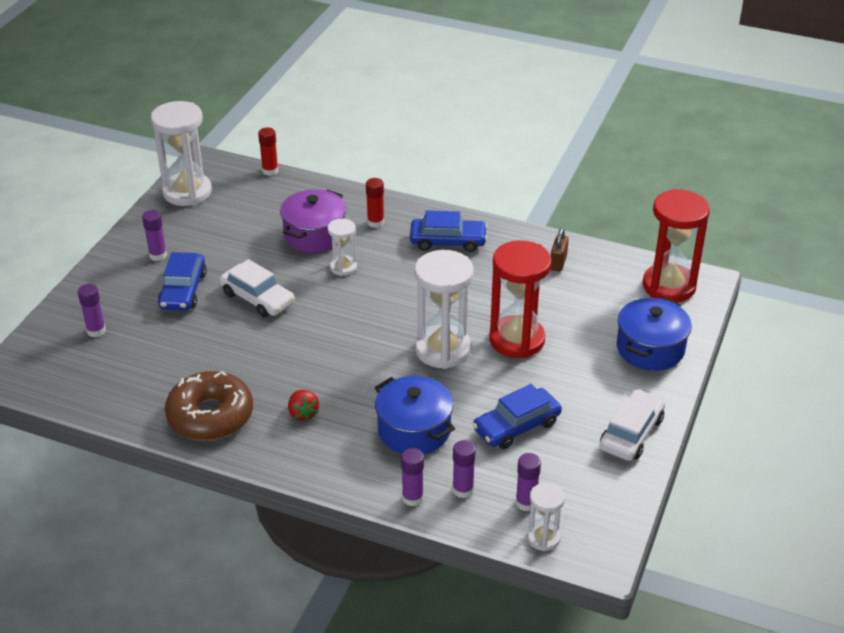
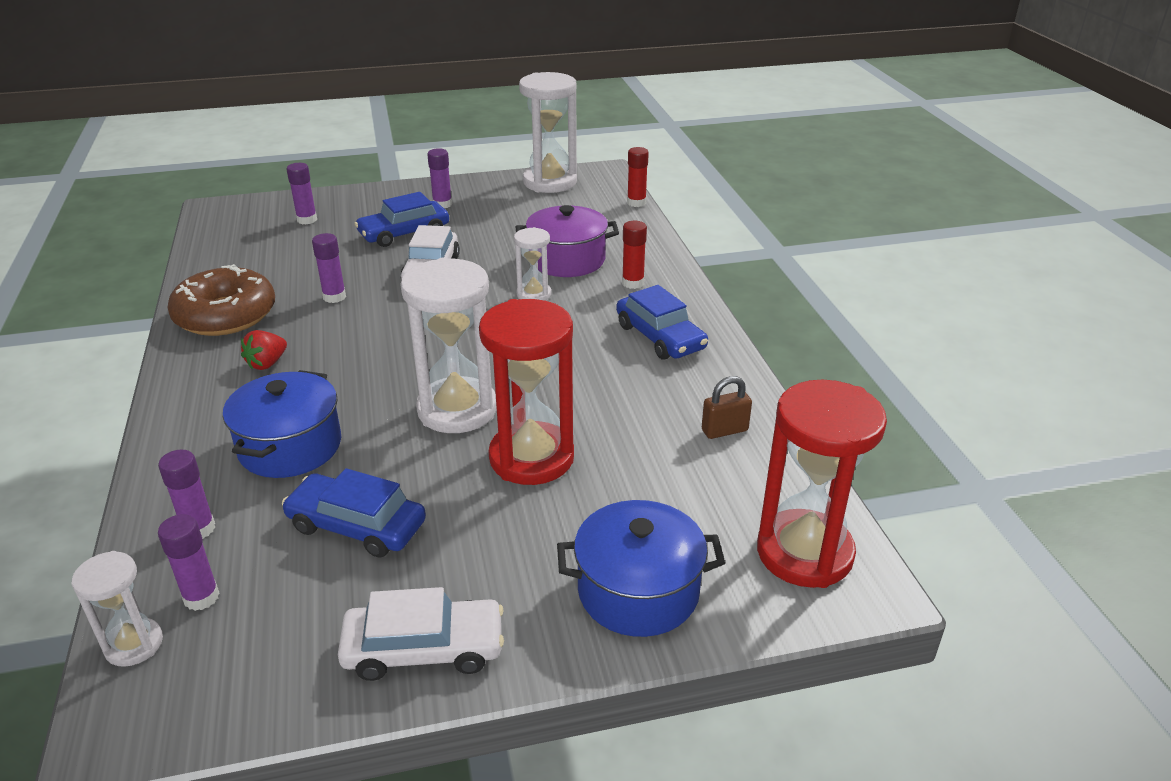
camera: 55 degrees right, 5 degrees down
purple glue stick [401,448,424,506] -> purple glue stick moved to [312,233,346,303]

